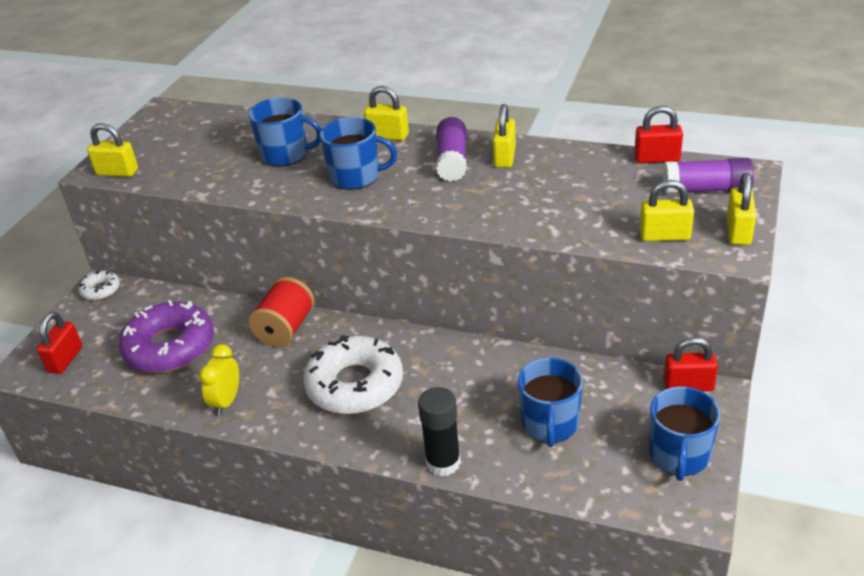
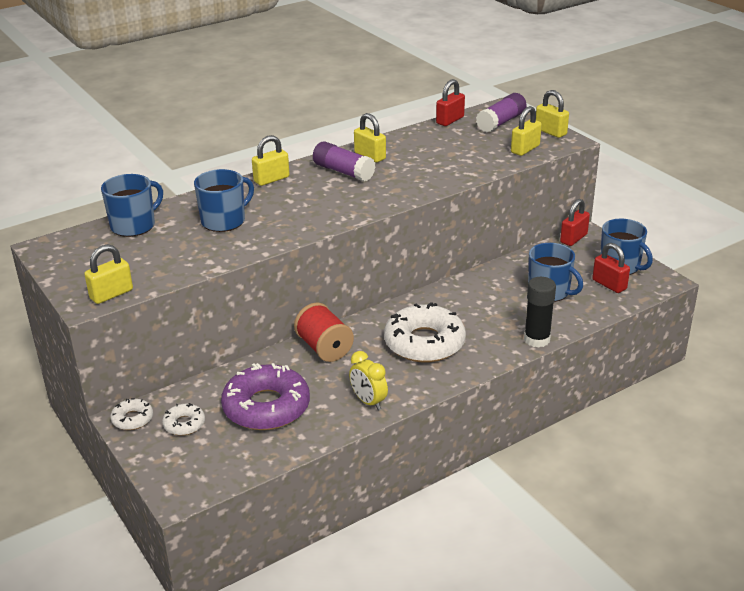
camera: 55 degrees left, 5 degrees down
red padlock [37,312,82,374] -> red padlock moved to [592,243,630,293]
blue mug [320,117,397,190] -> blue mug moved to [101,174,163,237]
none -> white donut [162,403,205,436]

